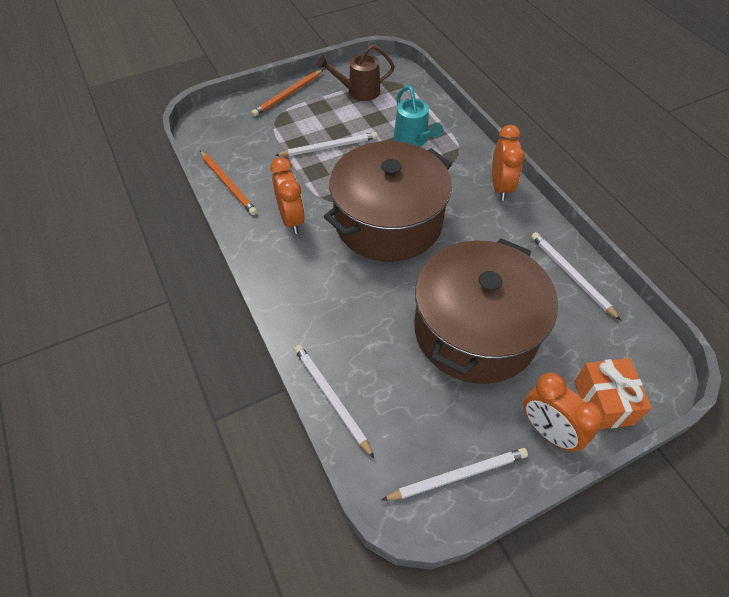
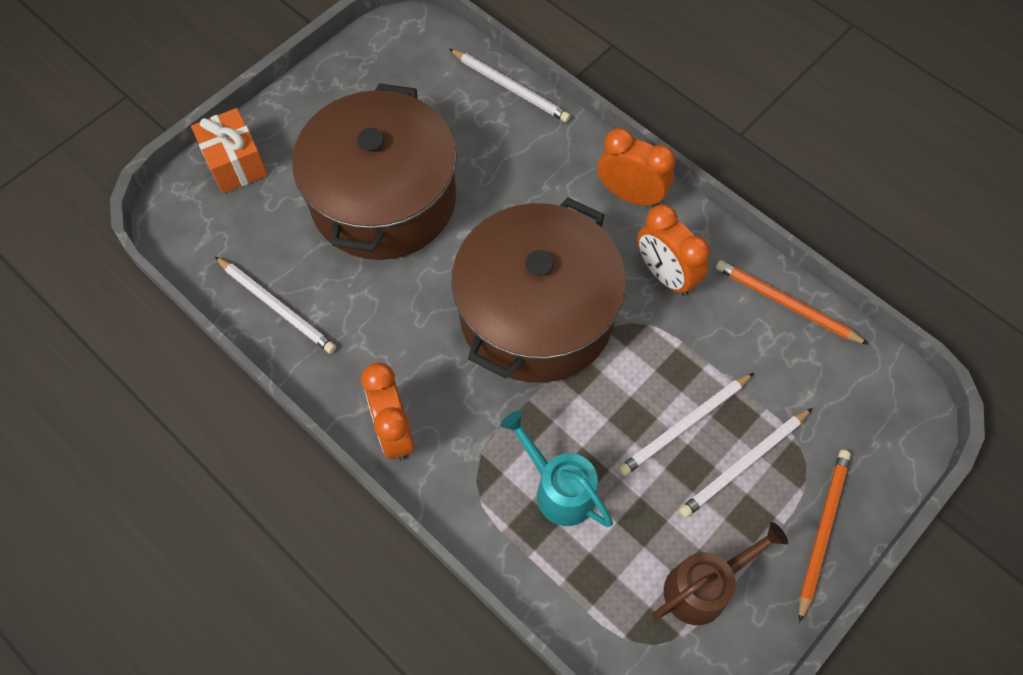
camera: 160 degrees right, 10 degrees up
white pencil [382,448,528,500] -> white pencil moved to [679,408,812,518]
orange clock [523,373,604,452] -> orange clock moved to [598,128,676,207]

